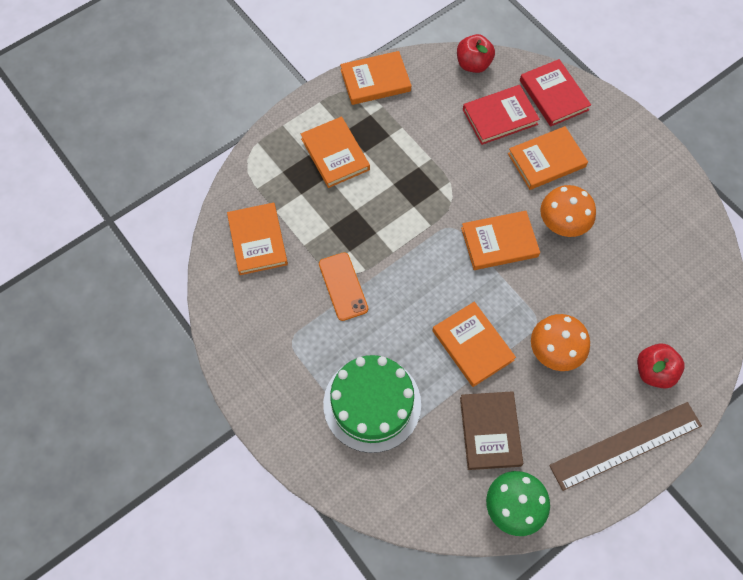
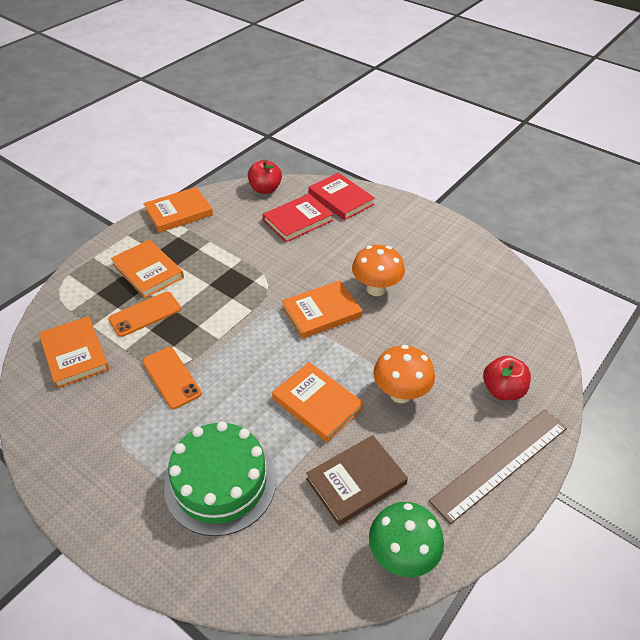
camera: 15 degrees left, 20 degrees down
brown book [460,391,523,470] -> brown book turned 75 degrees clockwise [306,435,408,526]
orange book [508,126,588,190] -> none
none -> orange phone [108,292,181,337]

